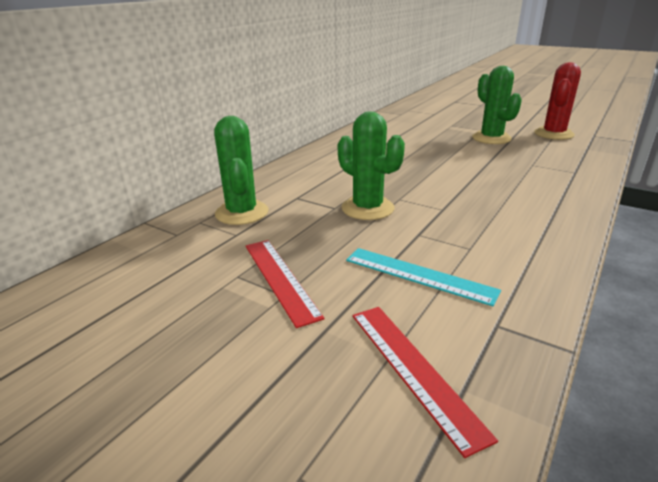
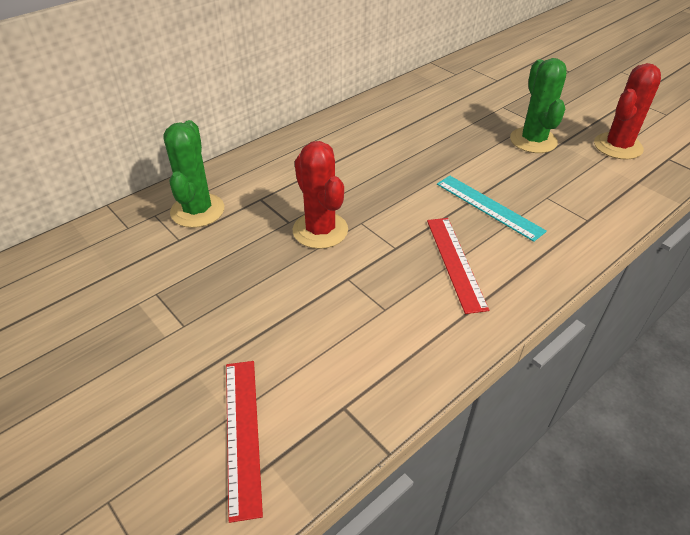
camera: 15 degrees right, 15 degrees up
red ruler [246,240,324,328] -> red ruler moved to [427,218,489,314]
green cactus [338,111,405,220] -> red cactus [293,141,348,249]
turquoise ruler [346,248,501,306] -> turquoise ruler moved to [437,176,547,242]

